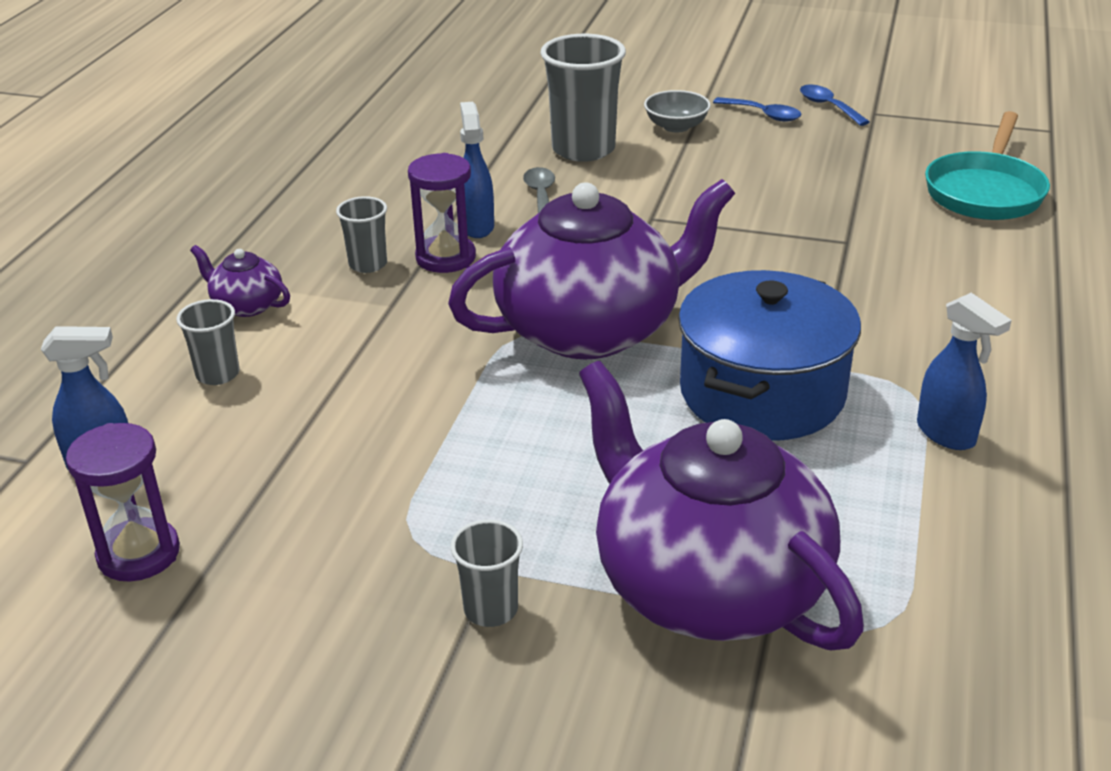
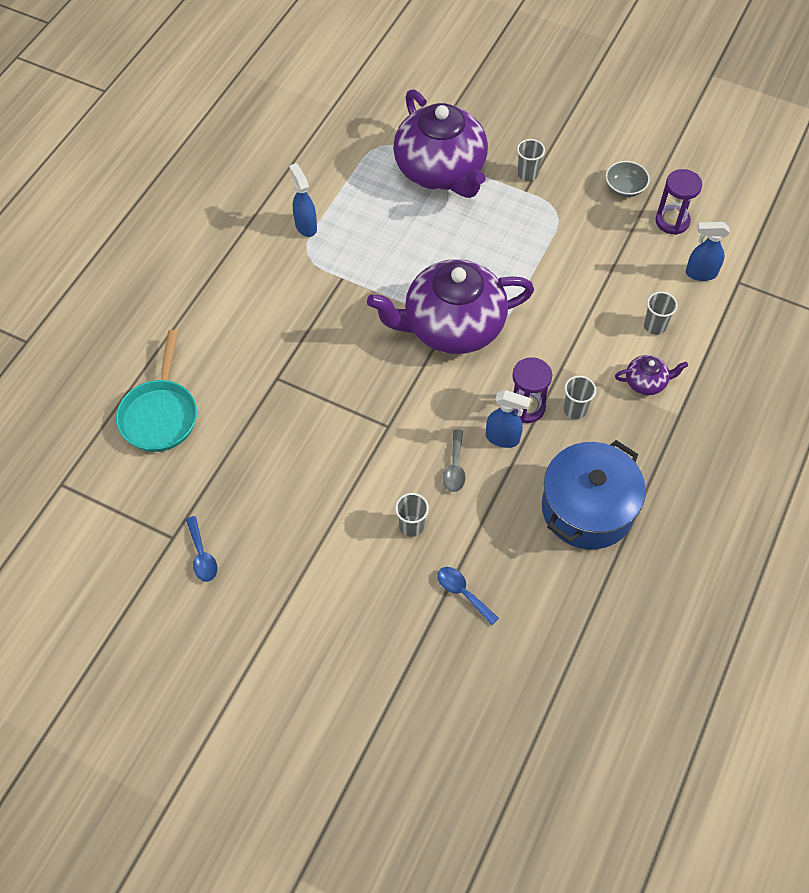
camera: 170 degrees left, 25 degrees up
purple teapot [190,245,290,317] -> purple teapot turned 45 degrees counterclockwise [615,355,688,395]
blue spray bottle [460,102,494,238] -> blue spray bottle turned 75 degrees counterclockwise [486,390,531,448]
grey cup [540,34,626,162] -> grey cup [395,493,429,537], size x0.53
grey bowl [644,90,711,133] -> grey bowl moved to [606,161,650,197]
blue pot [678,270,861,441] -> blue pot moved to [542,440,646,549]
blue spoon [713,97,802,122] -> blue spoon moved to [437,567,499,625]
turquoise pan [925,111,1050,220] -> turquoise pan turned 150 degrees clockwise [116,330,197,452]

